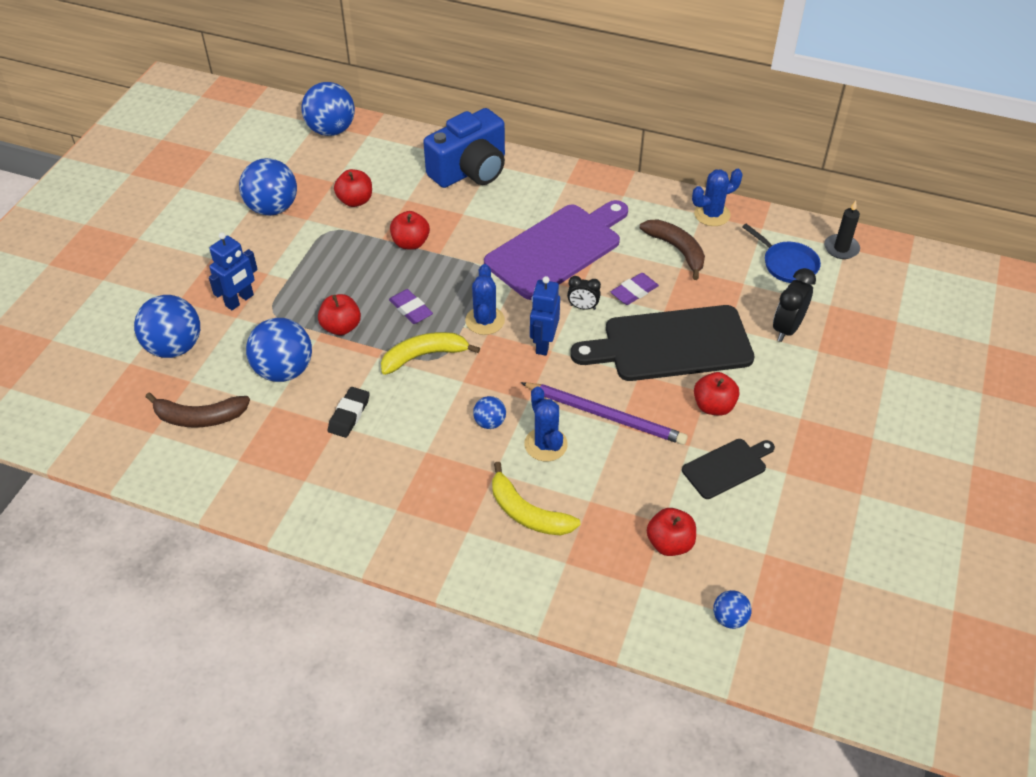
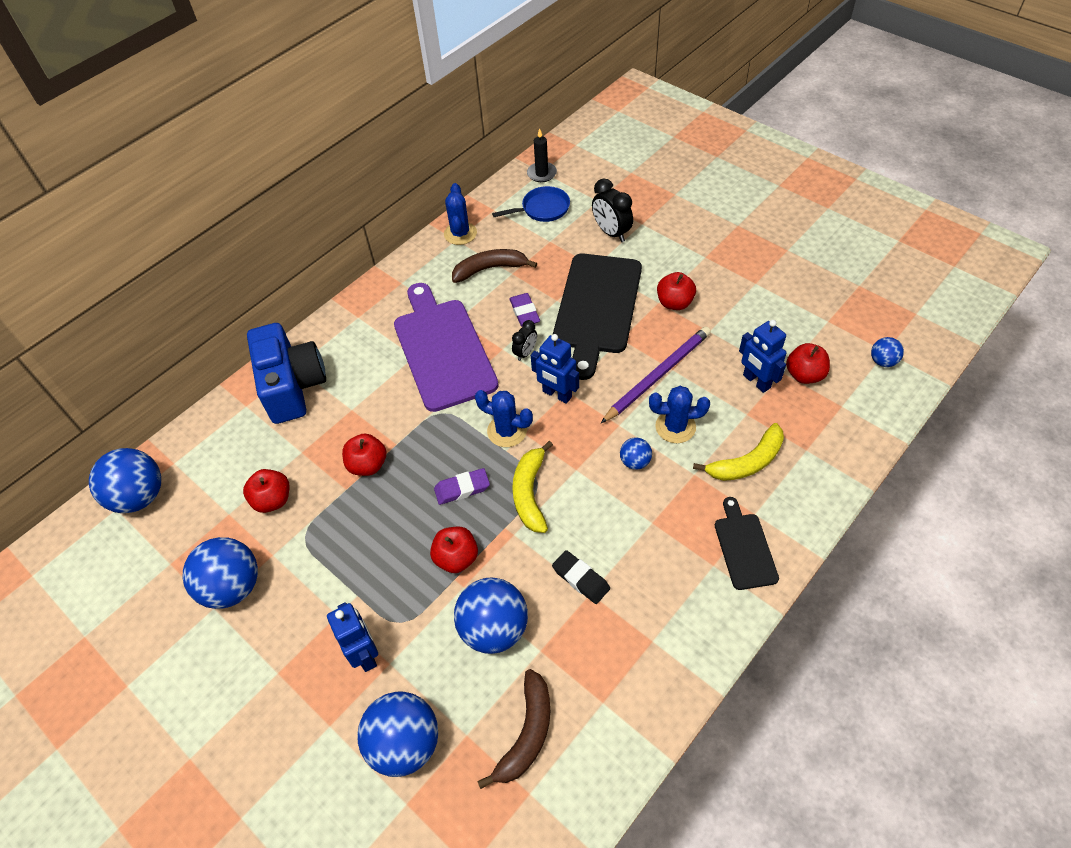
camera: 65 degrees left, 5 degrees up
black cutting board [682,439,775,499] -> black cutting board moved to [715,497,779,590]
none -> blue robot [739,320,786,393]

